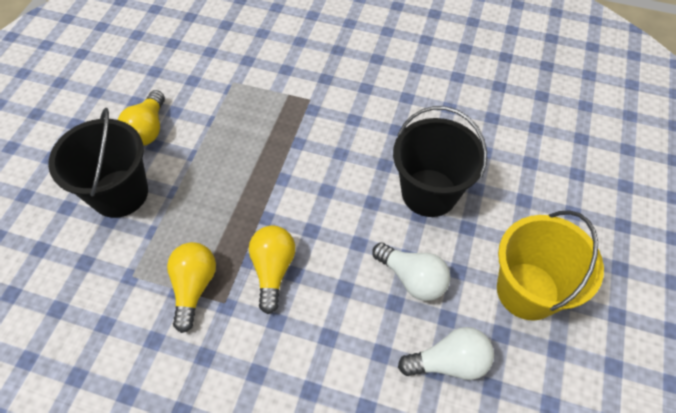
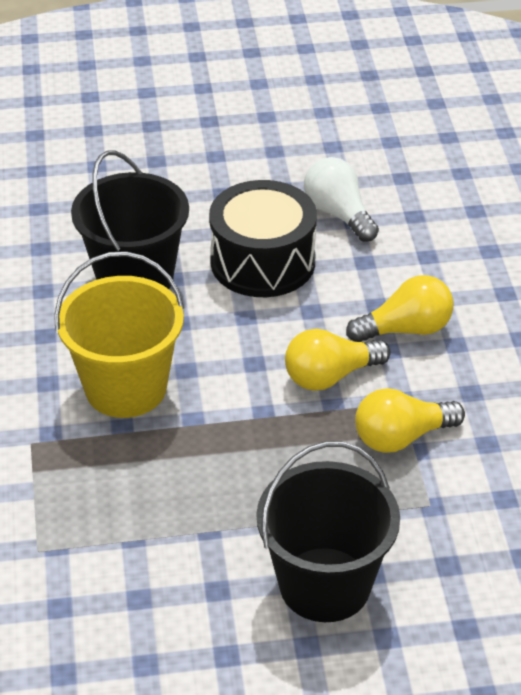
camera: 115 degrees left, 15 degrees down
yellow light bulb [118,90,165,146] -> yellow light bulb moved to [346,275,453,342]
white light bulb [372,242,451,301] -> black drum [209,180,317,297]
yellow bucket [497,210,604,320] -> yellow bucket moved to [54,251,184,418]

